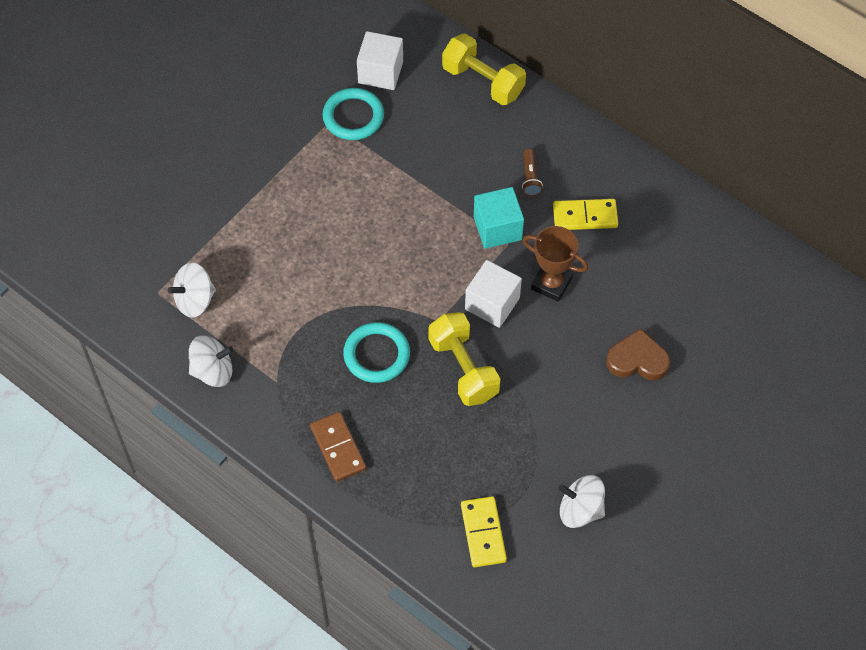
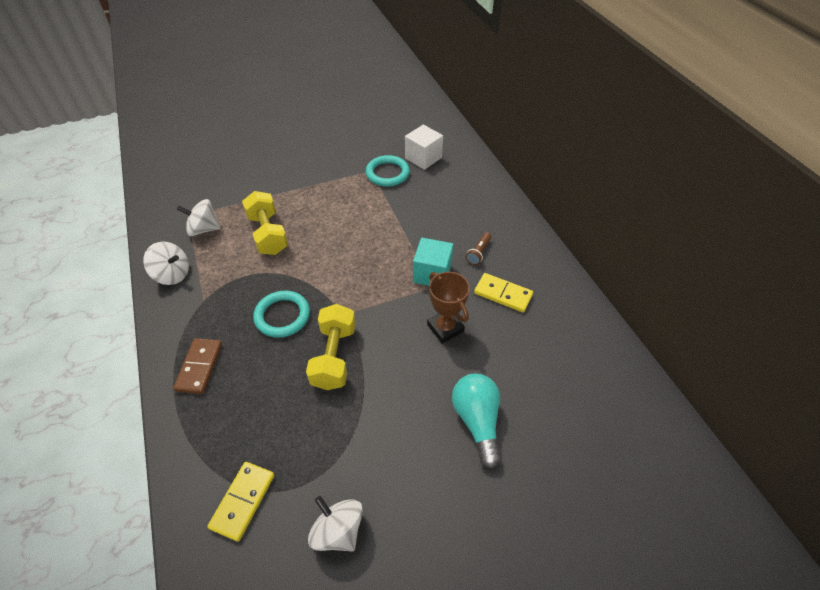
camera: 30 degrees right, 10 degrees down
yellow dumbbell [442,33,526,105] -> yellow dumbbell moved to [242,191,288,255]
white cube [465,260,522,328] -> none
brown heart [606,328,670,380] -> turquoise light bulb [452,373,501,469]

